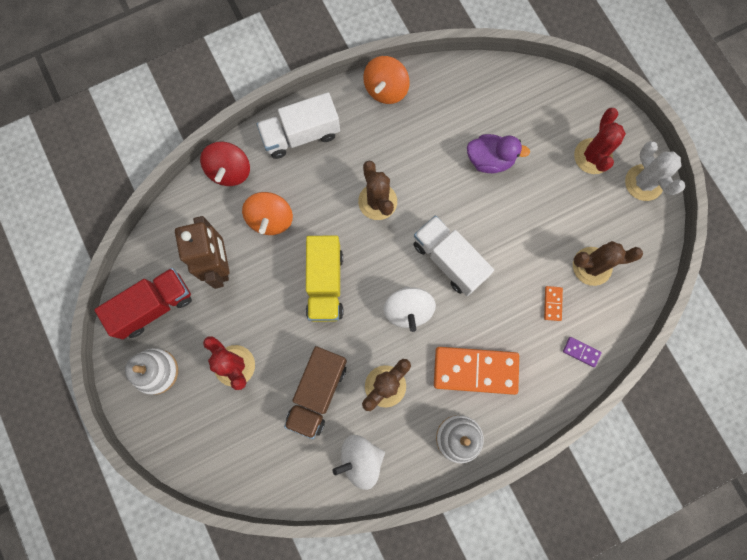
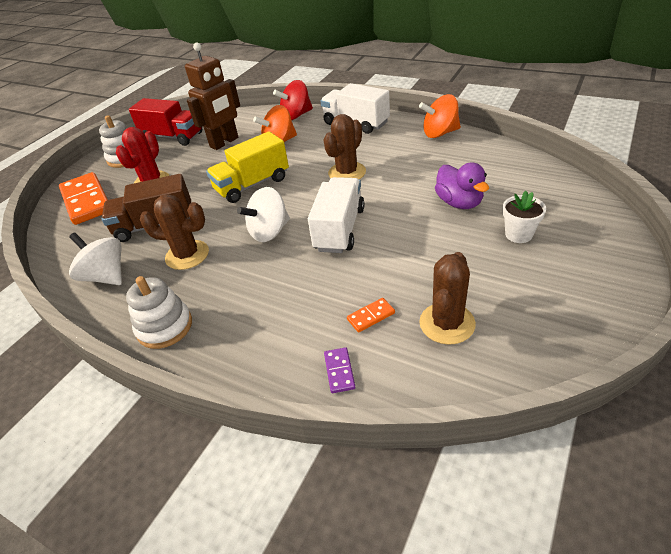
camera: 60 degrees right, 35 degrees down
orange domino [434,347,519,395] -> orange domino moved to [59,172,108,225]
brown cactus [573,241,643,286] -> brown cactus turned 60 degrees clockwise [419,252,476,345]
red cactus [574,108,626,174] -> none
white cactus [625,141,685,201] -> none
none -> white flower pot [503,191,546,243]

